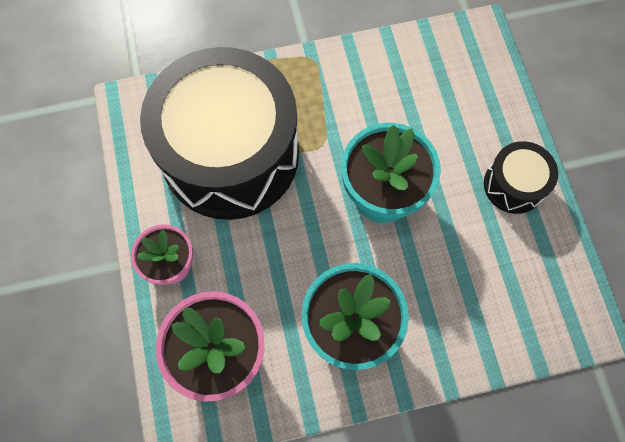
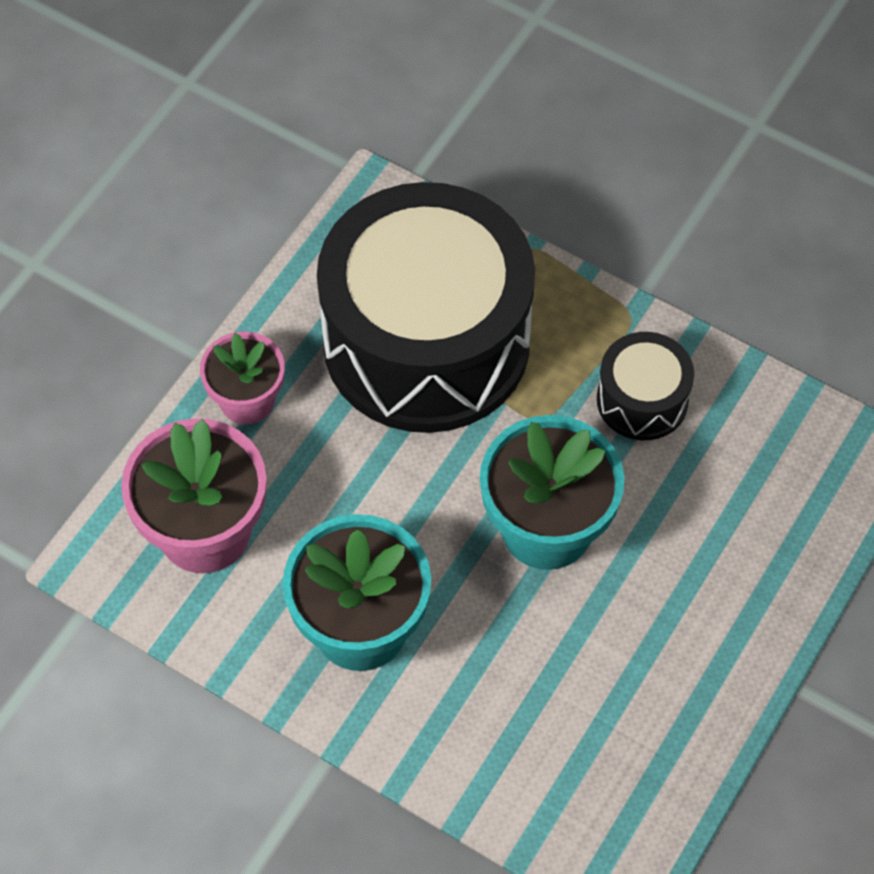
camera: 45 degrees right, 10 degrees down
black drum [484,141,558,214] -> black drum moved to [597,332,694,440]

